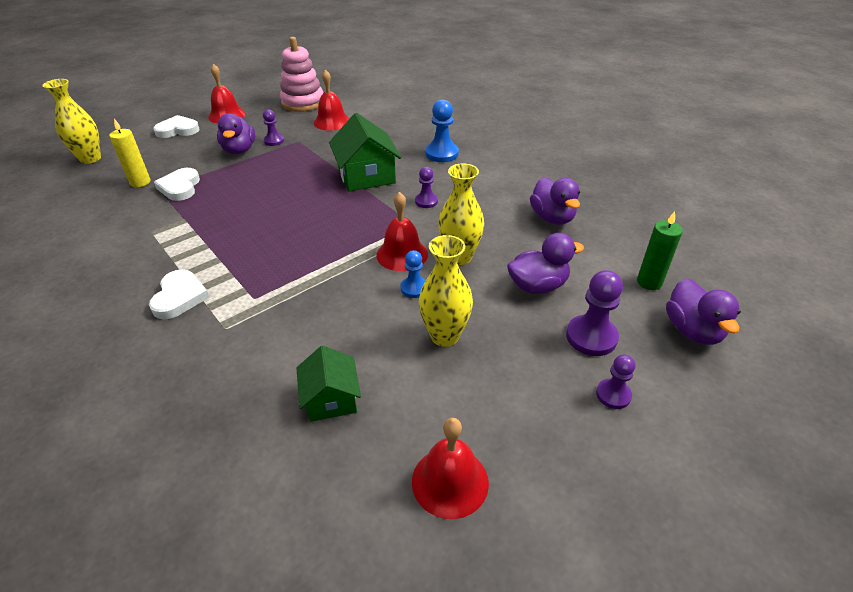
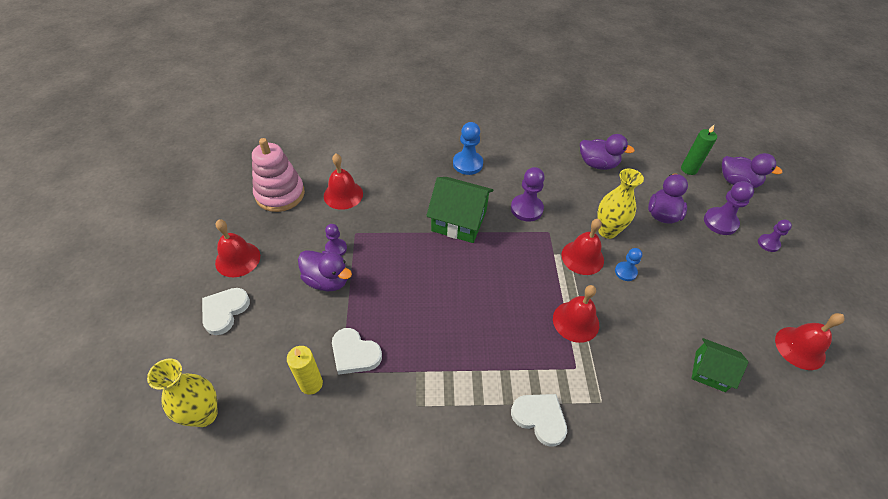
camera: 55 degrees left, 10 degrees up
purple pawn [415,167,438,208] -> purple pawn [511,167,545,222], size x1.63
yellow vase [419,235,473,347] -> none
none -> red bell [553,285,599,343]

